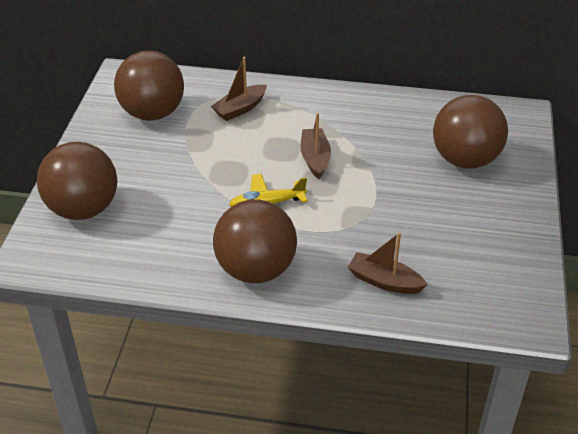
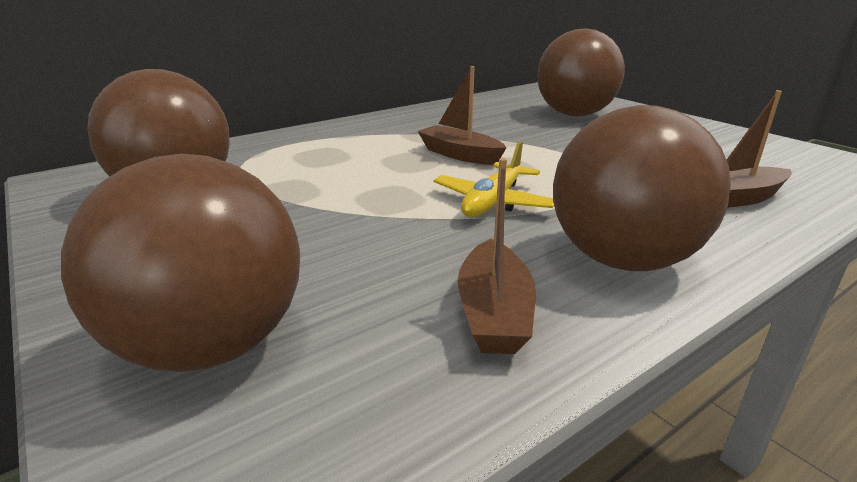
camera: 45 degrees left, 15 degrees down
brown boat [211,57,267,121] -> brown boat moved to [458,158,536,354]

